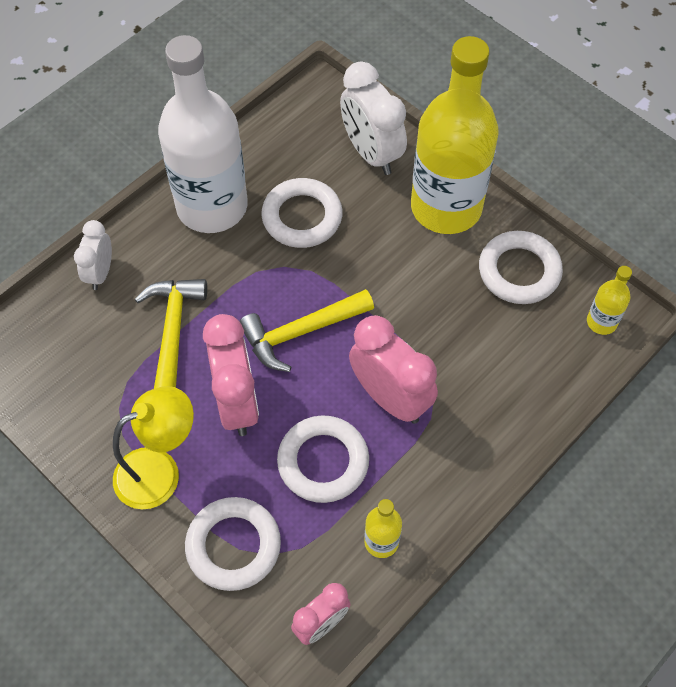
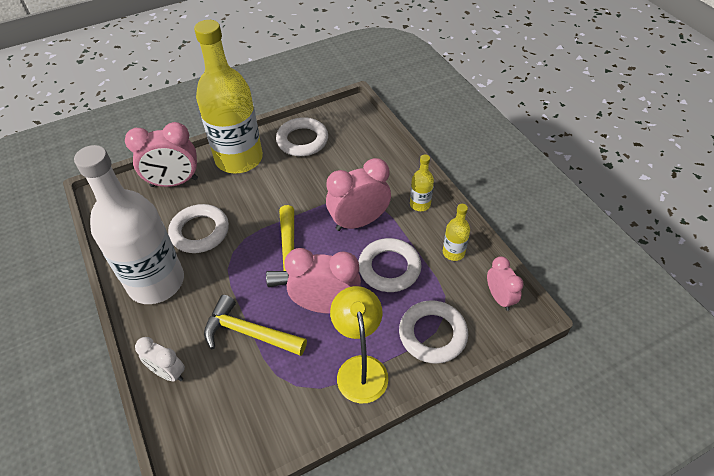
camera: 70 degrees left, 10 degrees down
white clock [340,61,407,175] -> pink clock [125,122,198,187]
yellow bottle [587,266,632,335] -> yellow bottle moved to [410,154,434,211]

